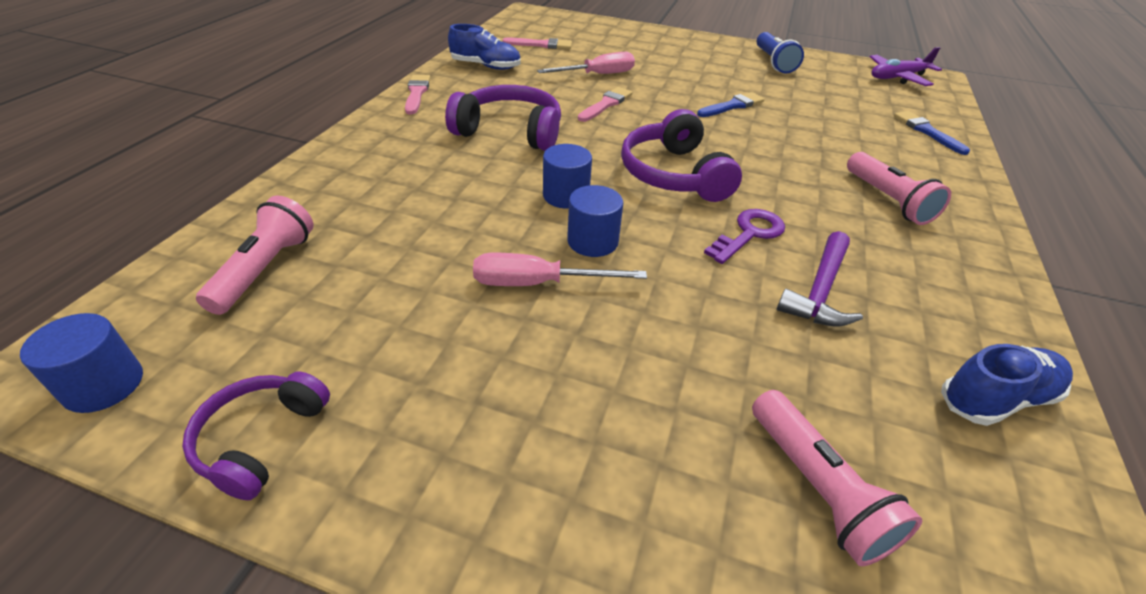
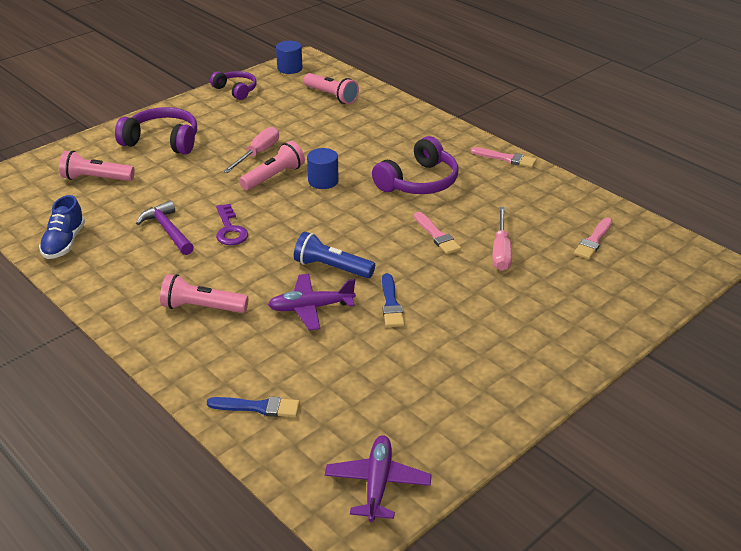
camera: 120 degrees right, 5 degrees down
blue shoe [448,24,521,70] -> none
blue cylinder [567,185,623,257] -> pink flashlight [239,141,305,191]
purple headphones [621,109,742,202] -> purple headphones moved to [115,107,197,154]
blue flashlight [757,32,804,73] -> blue flashlight moved to [294,232,375,278]
none -> purple plane [268,274,356,330]

